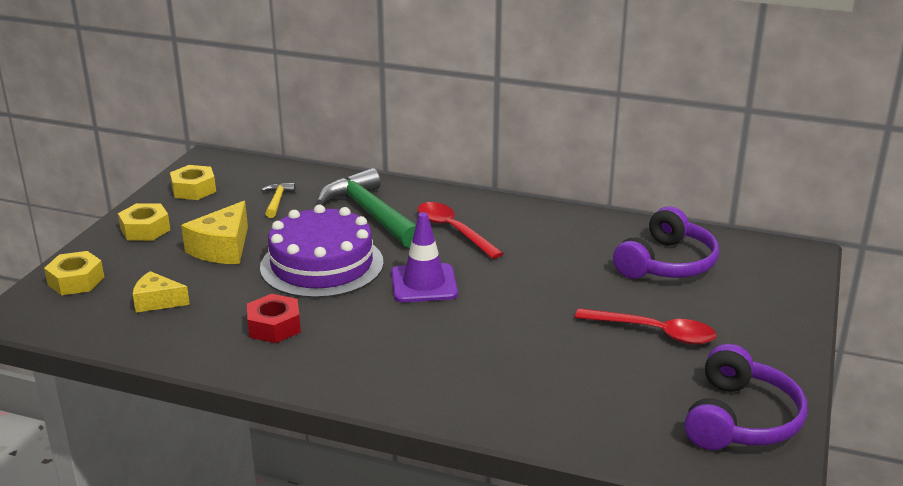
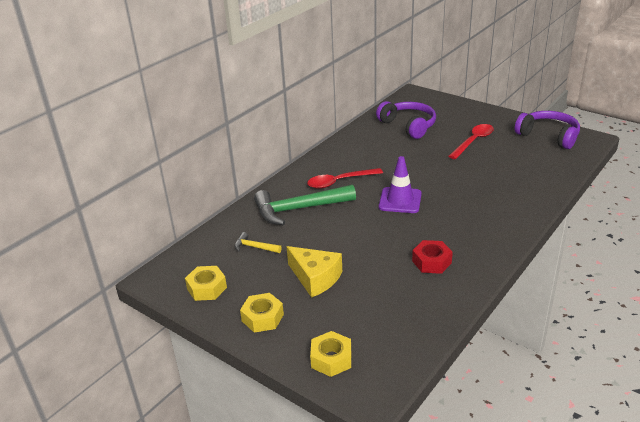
camera: 70 degrees left, 5 degrees up
yellow cheese [133,271,190,313] -> none
purple cake [260,205,383,298] -> none

